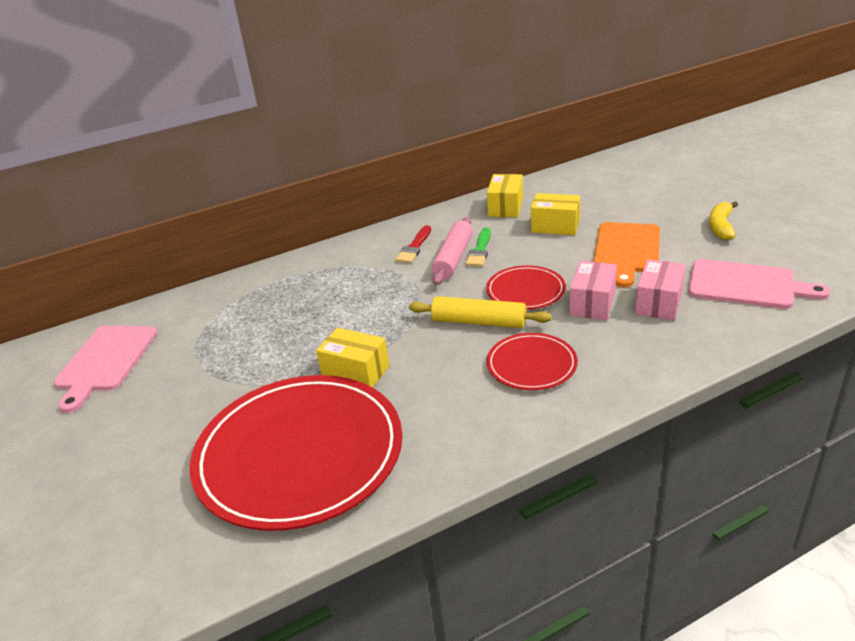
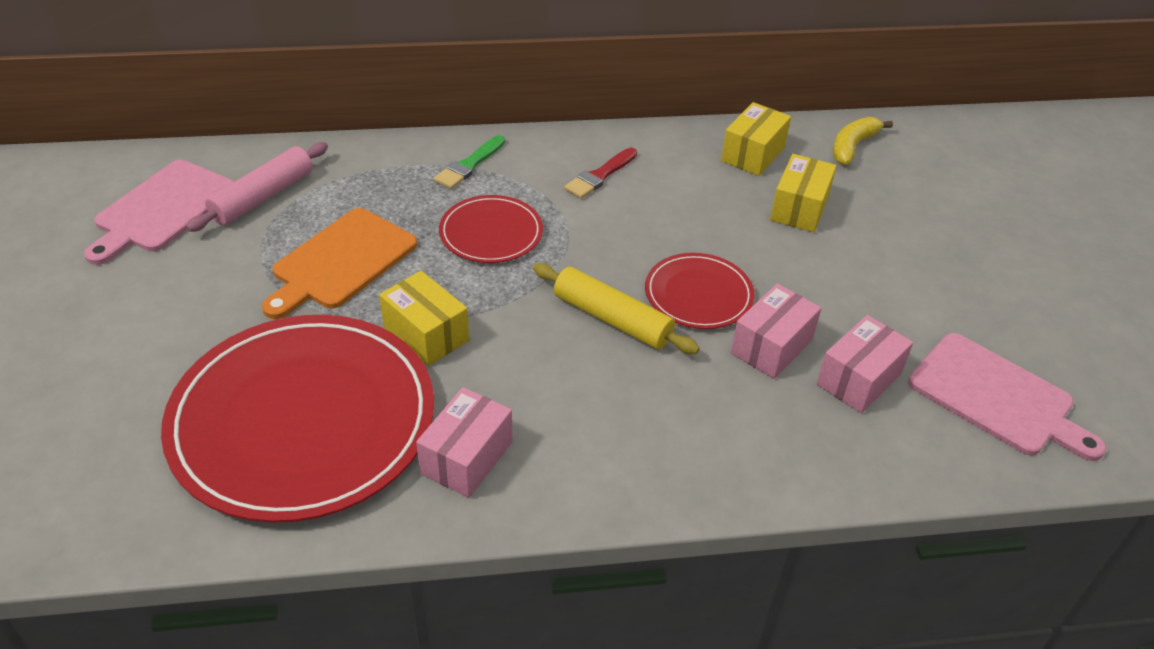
camera: 15 degrees right, 10 degrees up
pink rolling pin [432,217,473,285] -> pink rolling pin moved to [186,142,328,232]
green brush [466,227,491,266] -> green brush moved to [434,135,505,189]
red plate [487,333,578,390] -> red plate moved to [439,195,543,263]
yellow box [531,193,580,235] -> yellow box turned 75 degrees clockwise [770,154,837,232]
orange cutting board [593,222,660,287] -> orange cutting board moved to [262,208,417,319]
yellow banana [709,201,738,240] -> yellow banana moved to [833,117,893,165]
none -> pink box [416,387,512,498]

